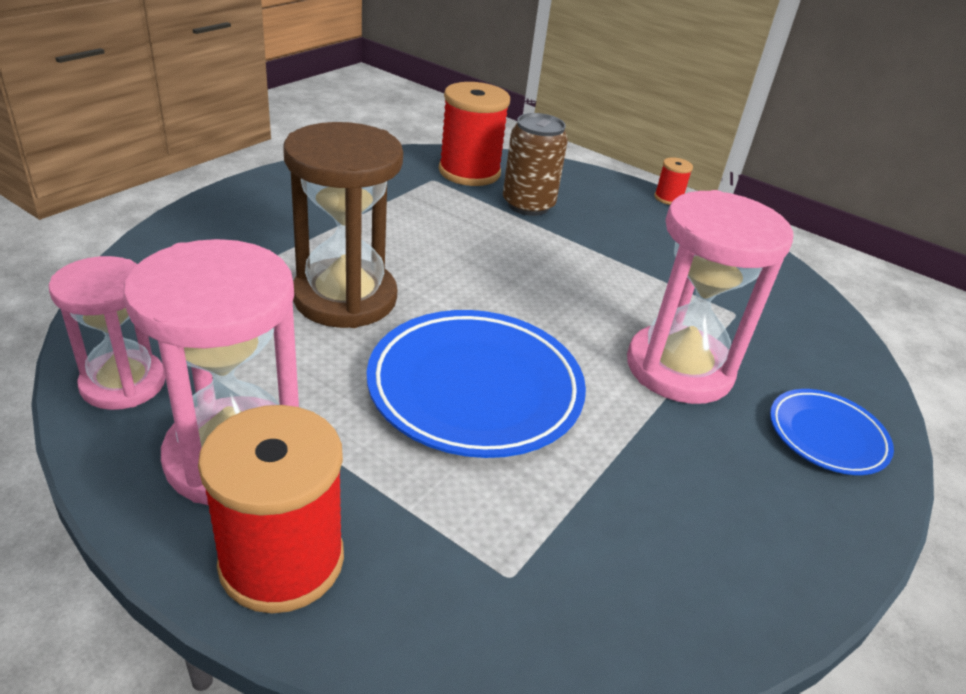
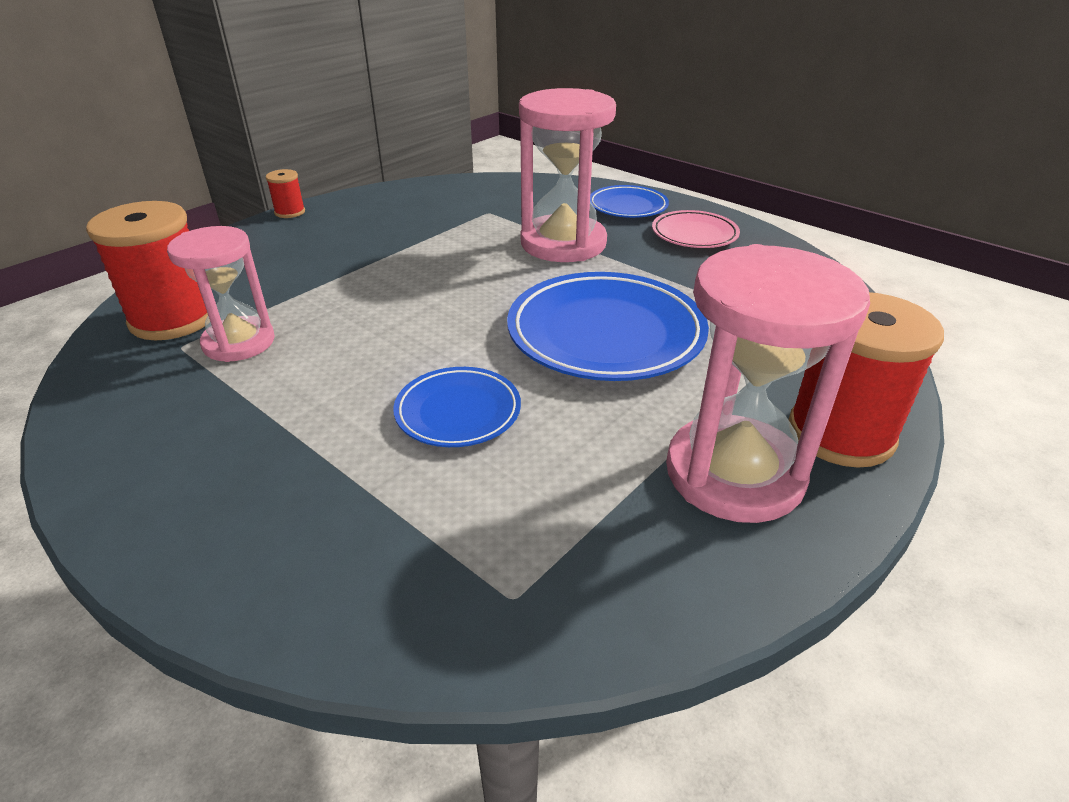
camera: 80 degrees left, 0 degrees up
pink hourglass [49,256,165,410] -> pink hourglass moved to [167,226,275,362]
brown hourglass [283,122,403,328] -> blue plate [393,367,521,447]
brown can [503,113,568,216] -> none
none -> pink plate [652,210,740,248]

